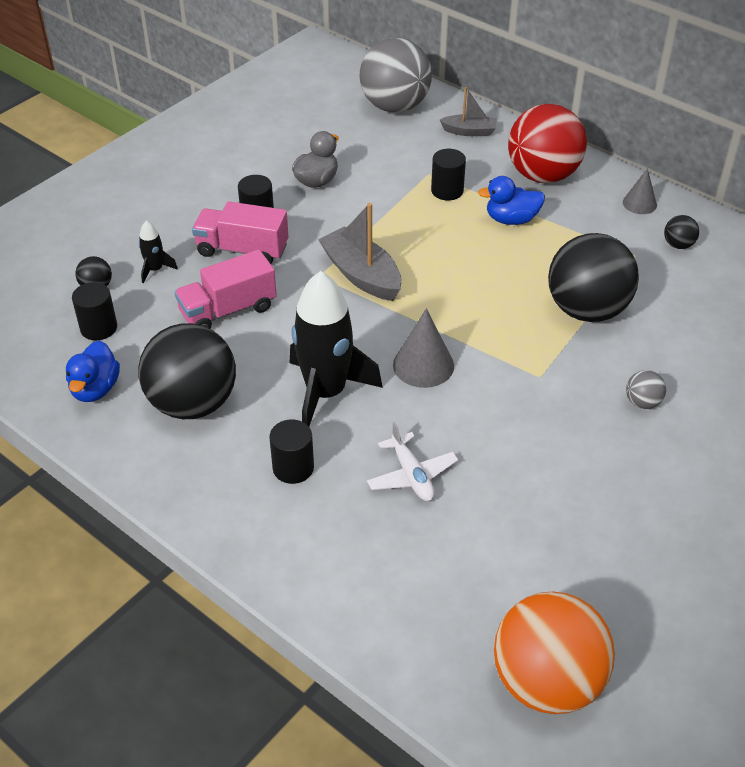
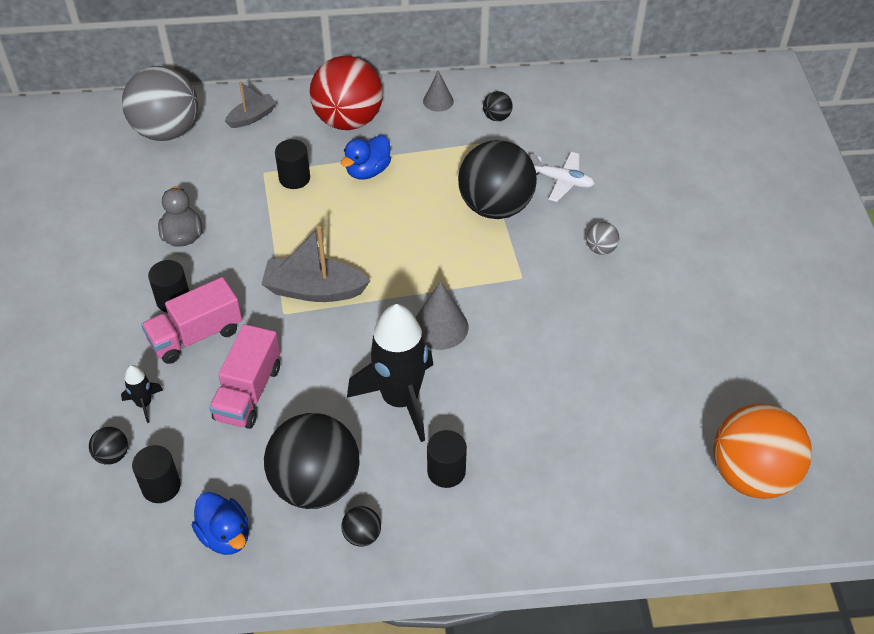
camera: 45 degrees left, 5 degrees up
white plane [367,422,458,501] -> white plane moved to [530,152,595,202]
none -> black ball [341,506,381,546]

